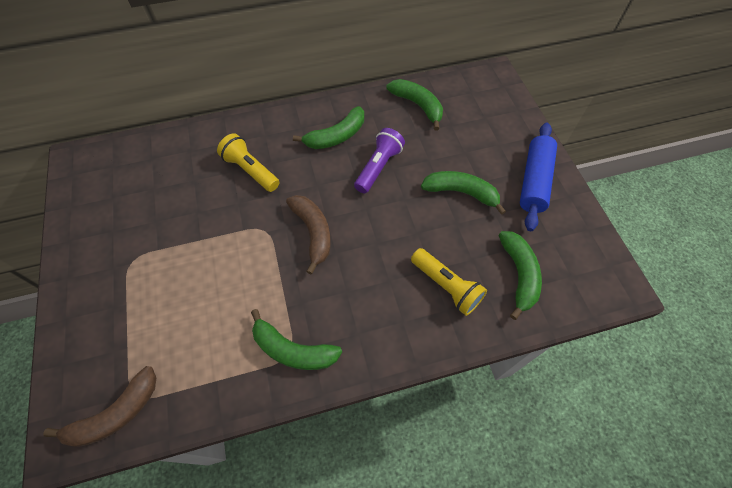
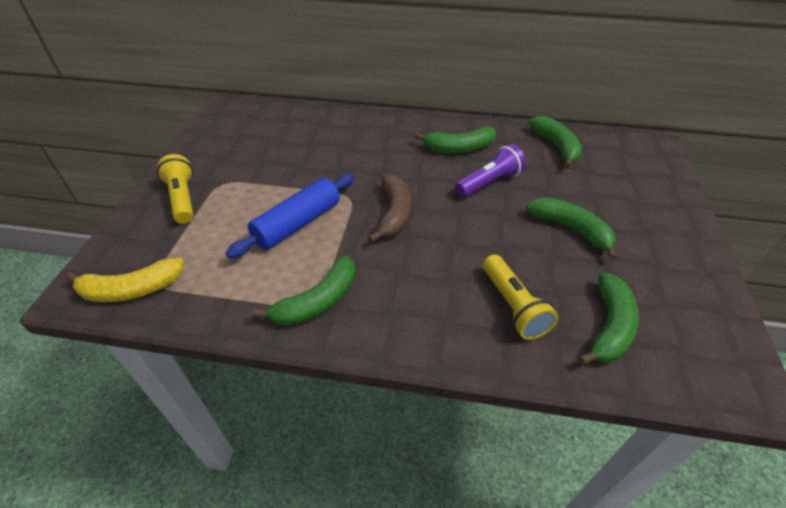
camera: 25 degrees right, 15 degrees down
brown banana [43,366,156,447] -> yellow banana [65,258,184,302]
yellow flashlight [217,133,280,192] -> yellow flashlight moved to [157,154,194,224]
green banana [251,309,342,370] -> green banana turned 90 degrees counterclockwise [252,255,355,326]
blue rolling pin [520,123,557,231] -> blue rolling pin moved to [225,173,355,259]

